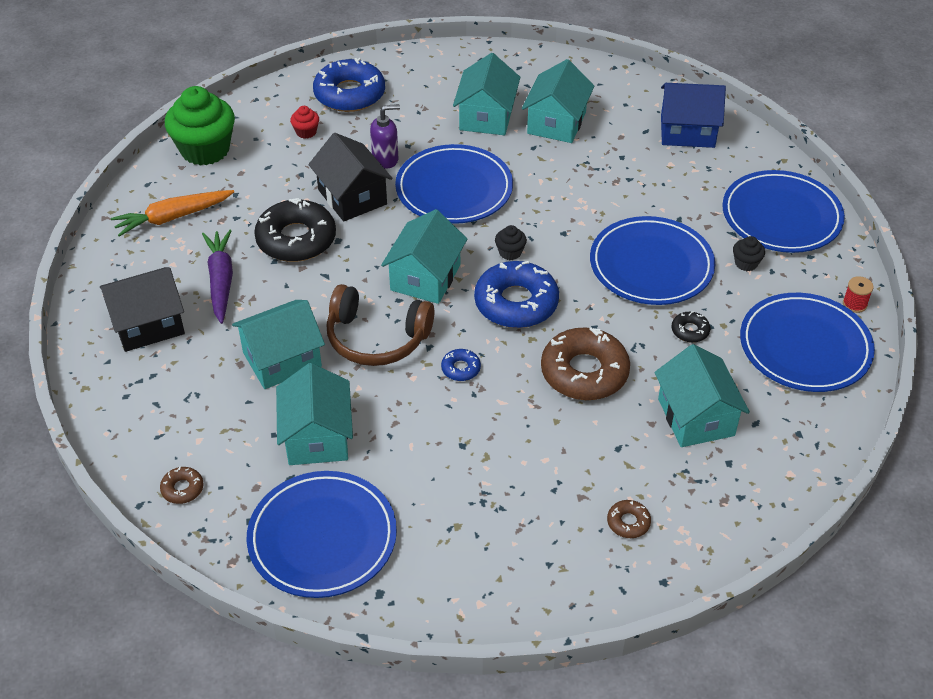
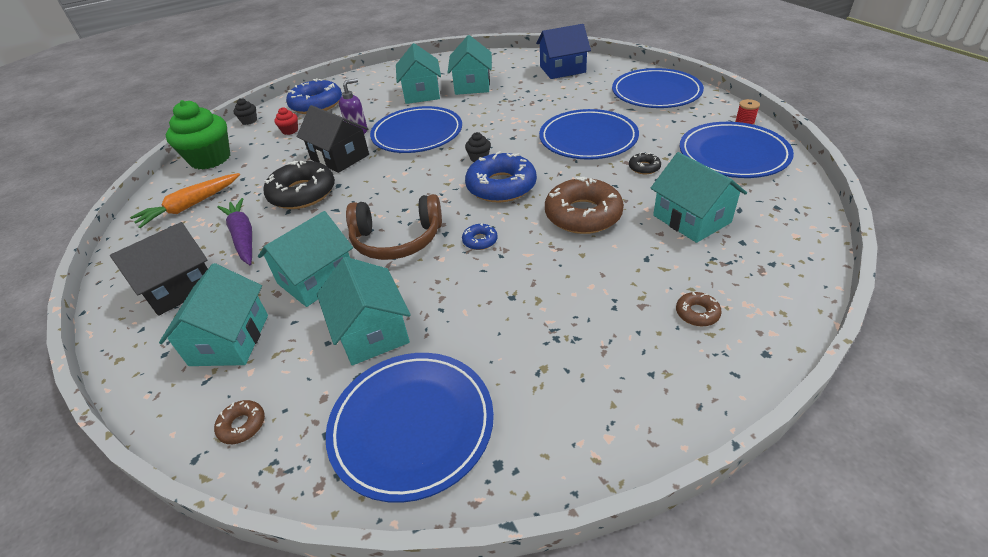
camera: 15 degrees left, 5 degrees down
turquoise house [381,209,467,304] -> turquoise house moved to [159,263,268,366]
black cupcake [733,236,765,271] -> black cupcake moved to [233,98,257,125]

